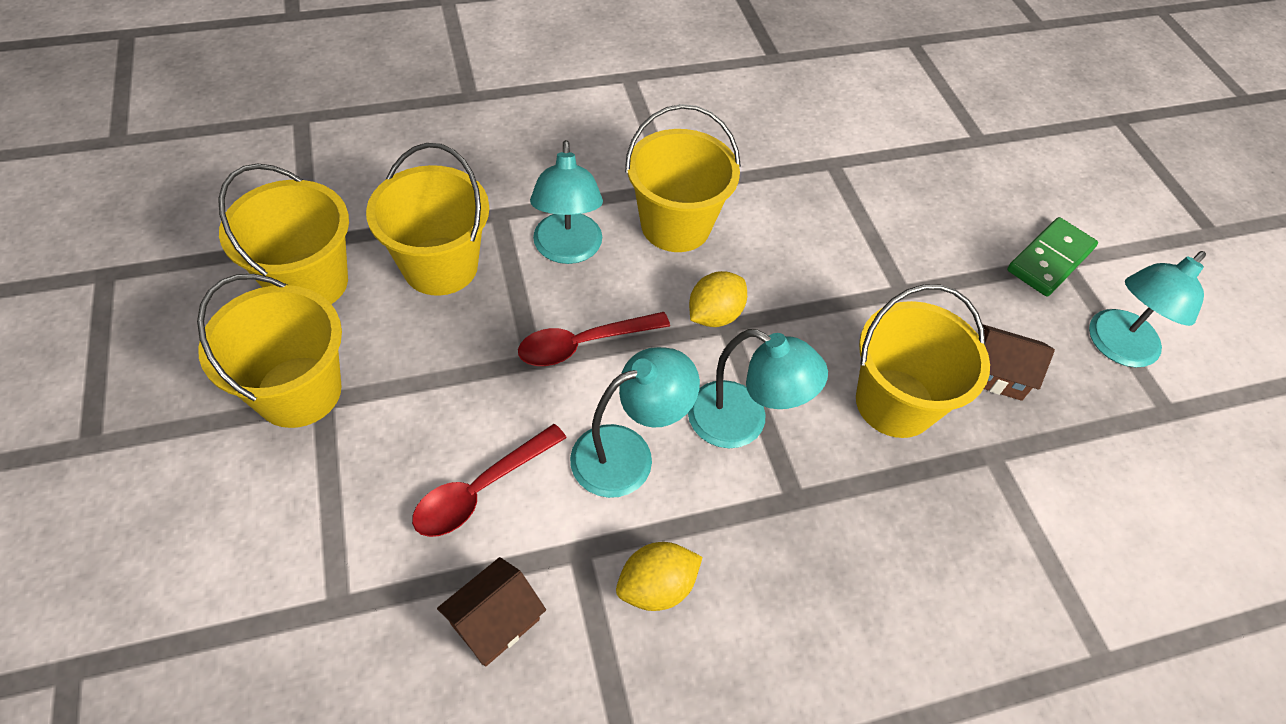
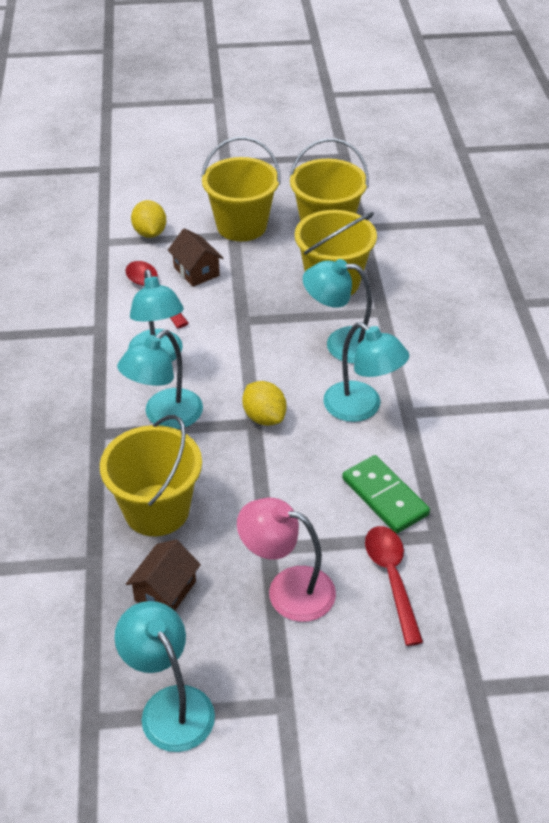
camera: 105 degrees right, 10 degrees down
brown house [437,557,546,667] -> brown house moved to [168,228,223,287]
red spoon [518,312,670,366] -> red spoon moved to [365,526,423,646]
yellow lemon [616,542,702,611] -> yellow lemon moved to [131,200,166,238]
yellow bucket [625,104,741,252] -> turquoise lamp [323,322,409,422]
green domino [1007,217,1098,296] -> green domino moved to [342,455,430,534]
none -> pink lamp [237,497,336,622]

